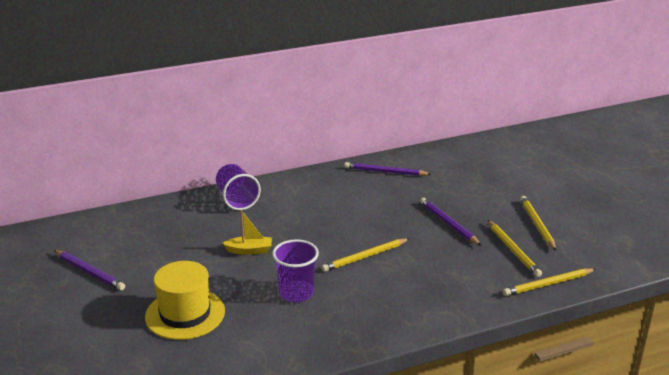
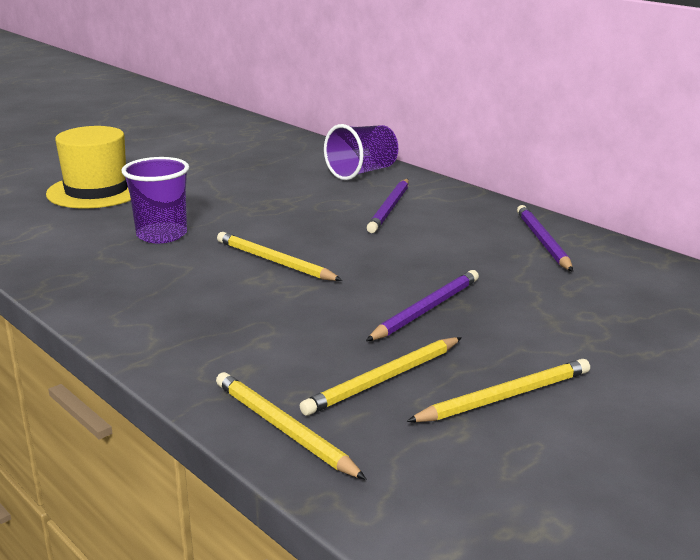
camera: 70 degrees right, 5 degrees down
purple pencil [54,250,125,290] -> purple pencil moved to [366,179,409,233]
yellow boat [222,210,272,255] -> none

